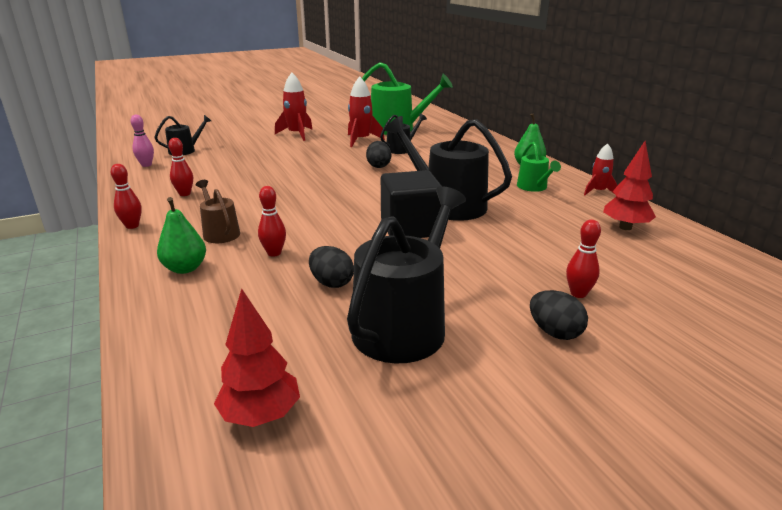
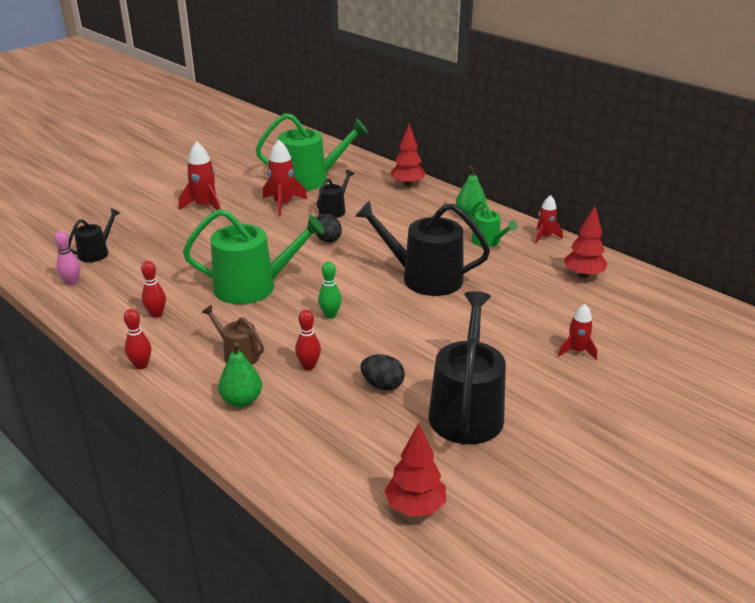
camera: 20 degrees left, 5 degrees up
black cube [381,170,442,238] -> none
black egg [530,290,588,340] -> none
red bowling pin [566,220,601,298] -> red rocket [558,304,597,360]
none -> green watering can [183,209,325,304]
none -> green bowling pin [318,262,342,319]
none -> red tree [391,124,426,187]

